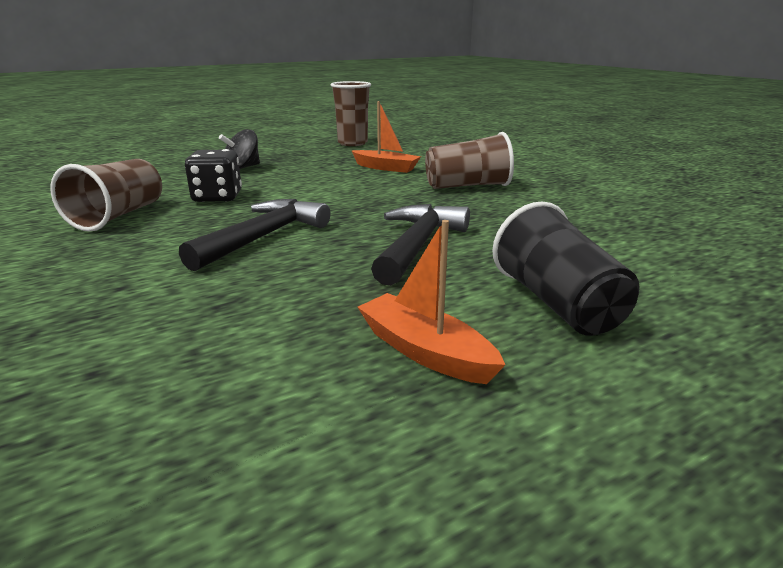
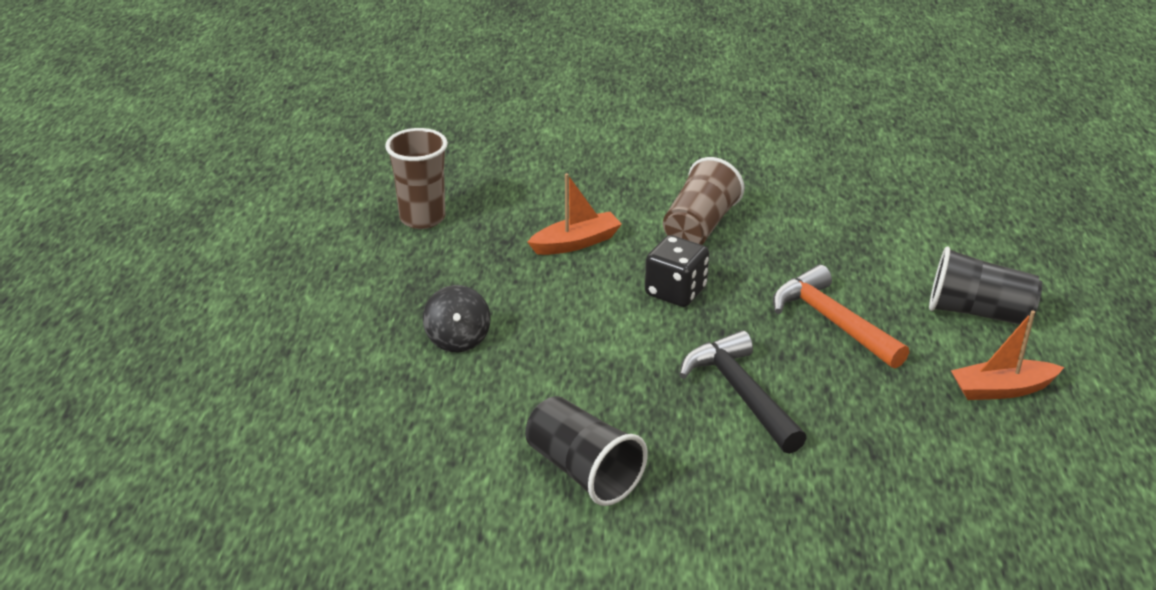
camera: 55 degrees left, 10 degrees up
brown cup [50,159,162,232] -> black cup [525,396,648,506]
black dice [185,149,242,202] -> black dice moved to [645,235,709,307]
black hammer [371,204,470,286] -> orange hammer [773,265,909,369]

